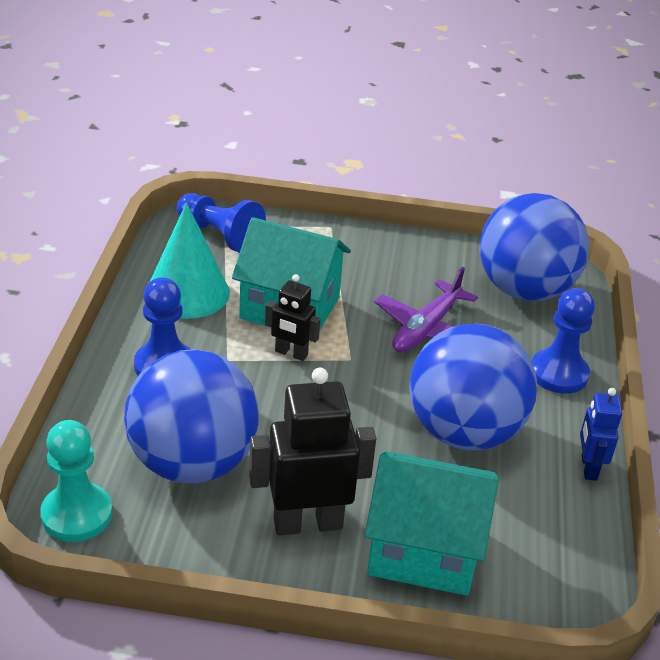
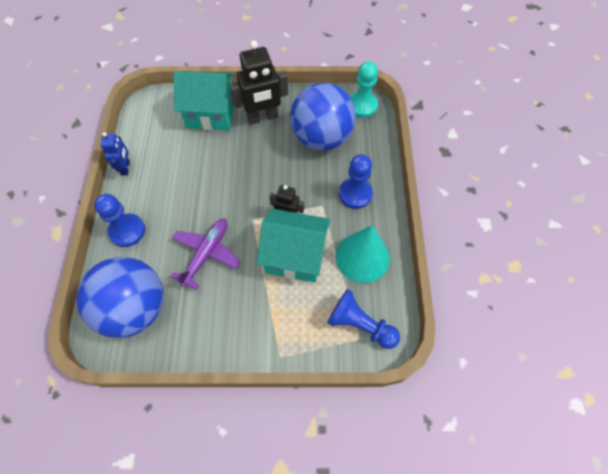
camera: 175 degrees right, 25 degrees up
blue ball [410,324,537,450] -> none

